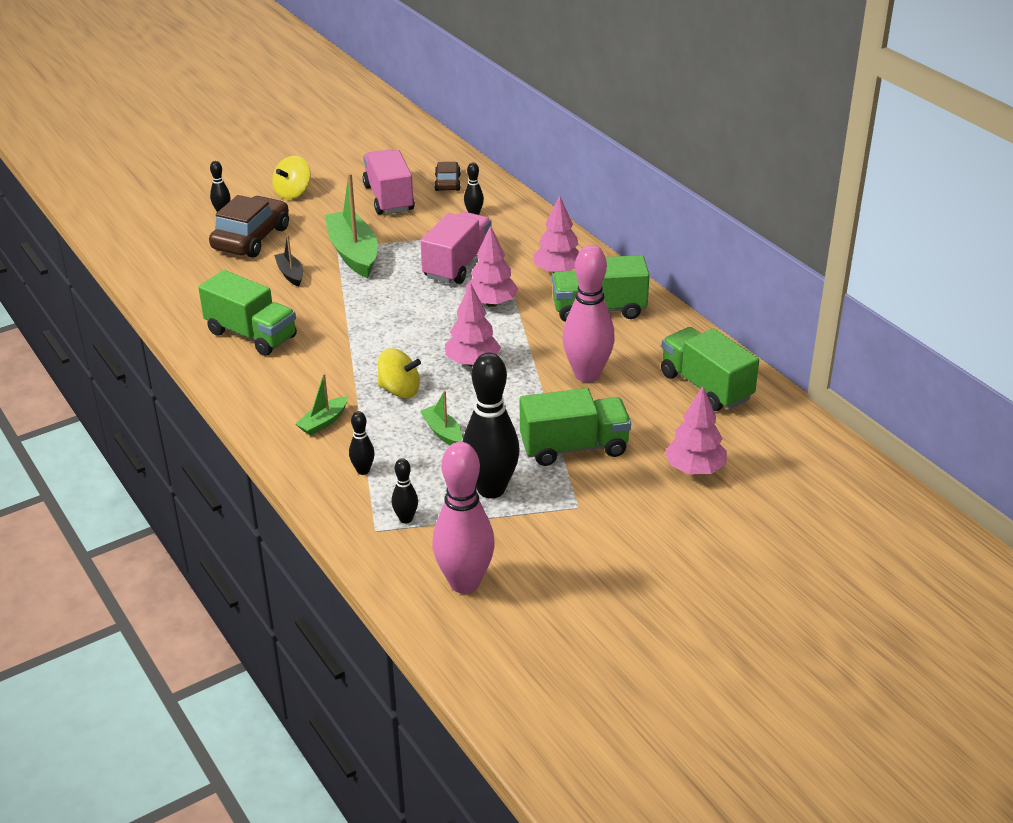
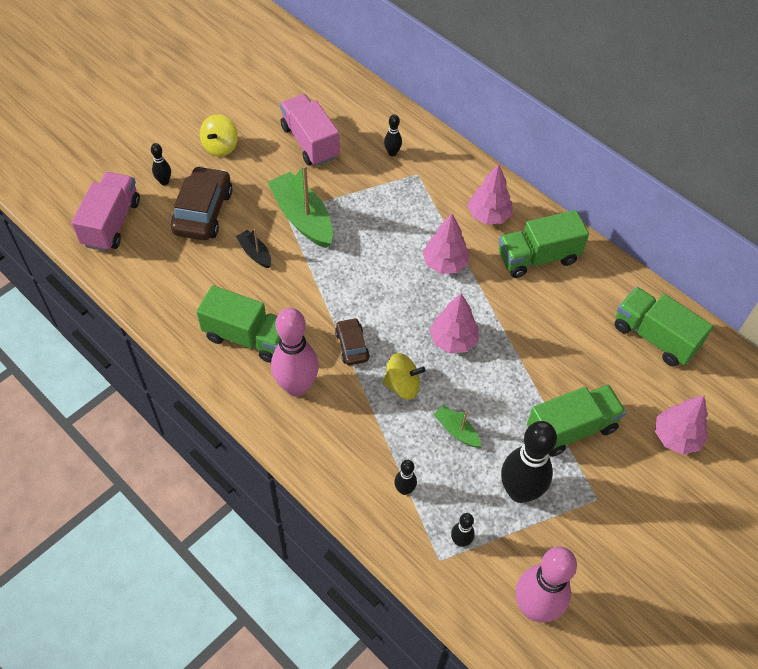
camera: 15 degrees left, 20 degrees up
green boat [296,374,348,436] -> none
pink truck [420,212,492,284] -> pink truck moved to [72,172,140,252]
brown car [434,162,461,191] -> brown car moved to [335,318,370,365]
pink bowling pin [563,245,615,383] -> pink bowling pin moved to [271,308,319,397]

